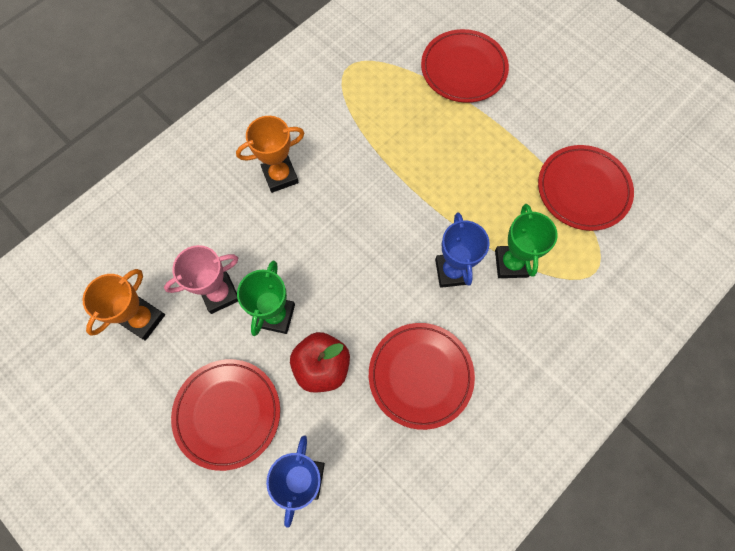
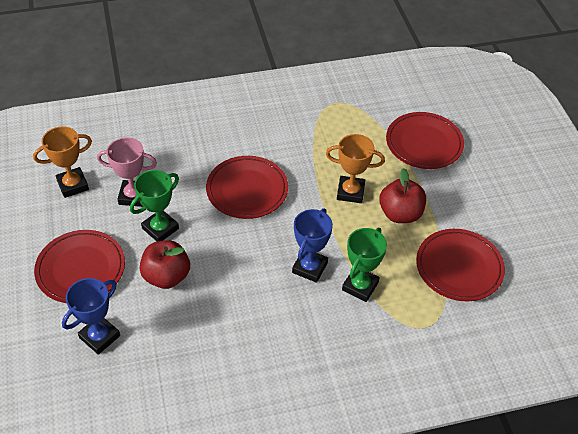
camera: 30 degrees right, 20 degrees down
orange trophy [236,116,305,193] -> orange trophy moved to [326,134,385,203]
red plate [369,323,475,430] -> red plate moved to [206,156,288,219]
none -> red apple [379,168,426,223]

